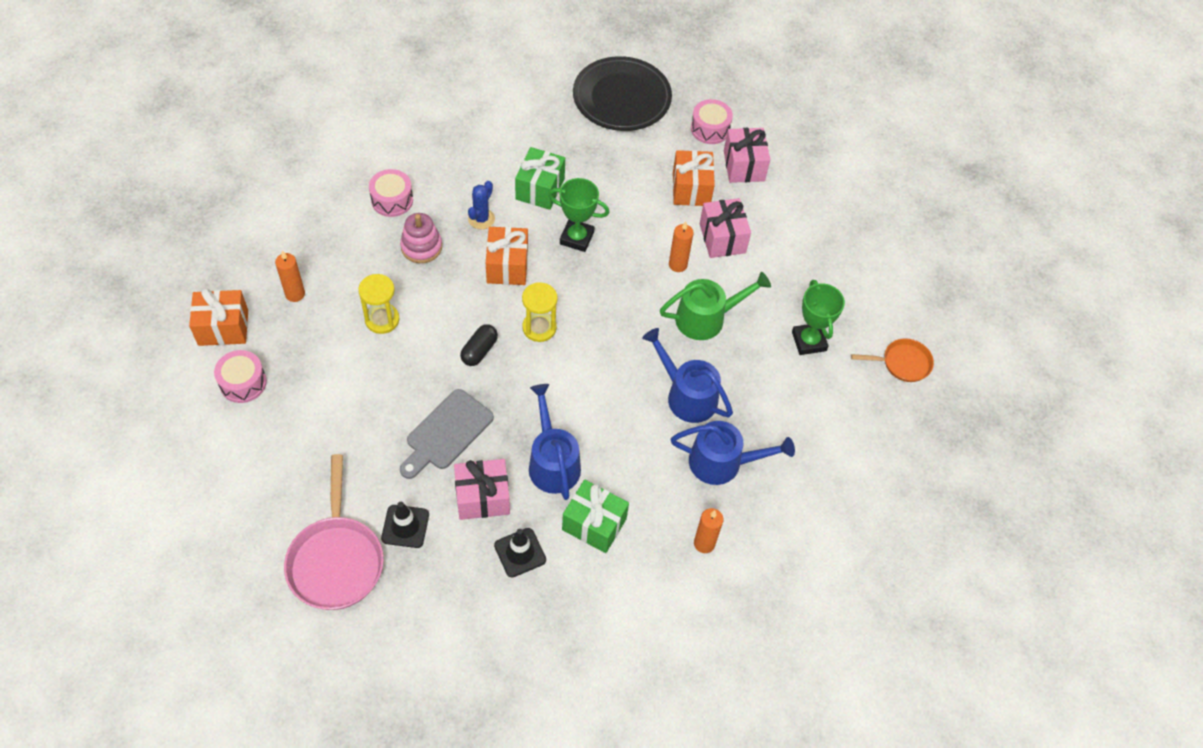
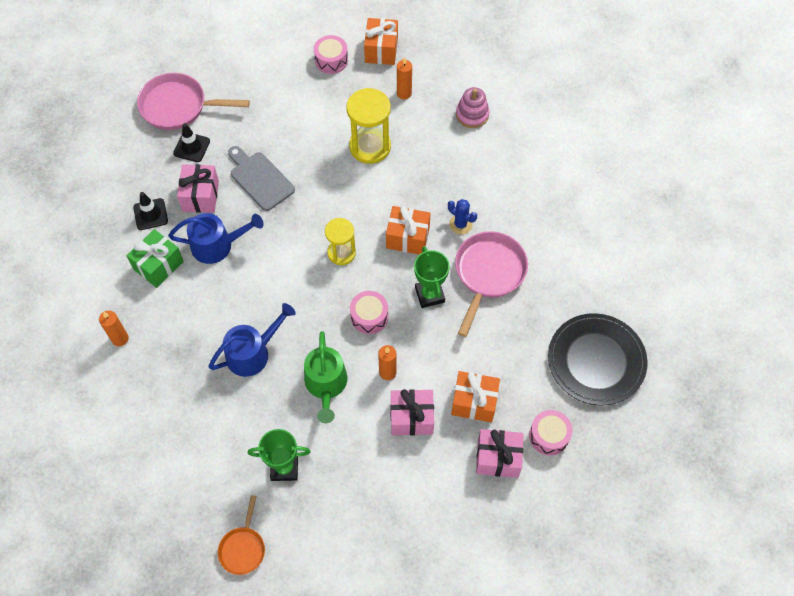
camera: 105 degrees right, 5 degrees up
yellow hourglass [358,274,400,334] -> yellow hourglass [346,88,391,164], size x1.55
pink drum [369,169,413,217] -> pink drum moved to [350,291,388,334]
pink stacking toy [400,213,442,263] -> pink stacking toy moved to [456,87,489,128]
black capsule [460,324,498,366] -> none
green gift [515,147,565,210] -> pink pan [455,231,528,337]
green trophy [548,178,610,252] -> green trophy turned 45 degrees counterclockwise [414,246,450,308]
blue watering can [671,421,795,485] -> none

